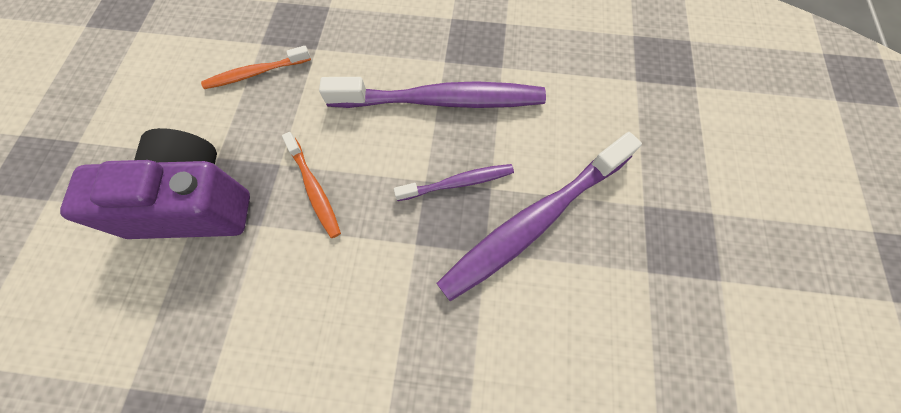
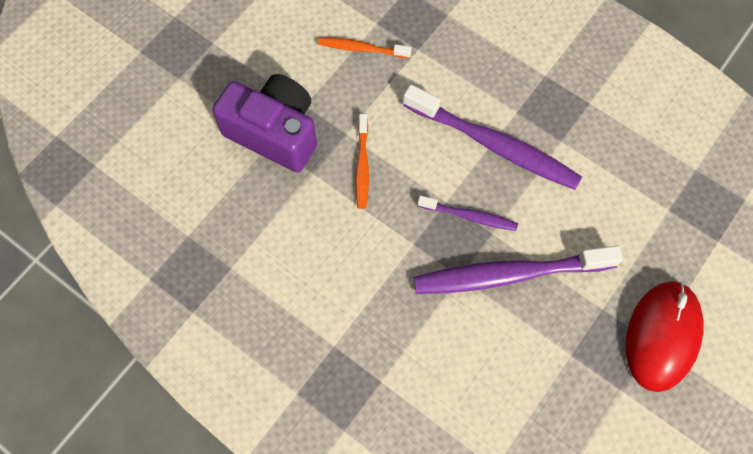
camera: 30 degrees right, 0 degrees up
none -> red mouse [626,281,703,392]

